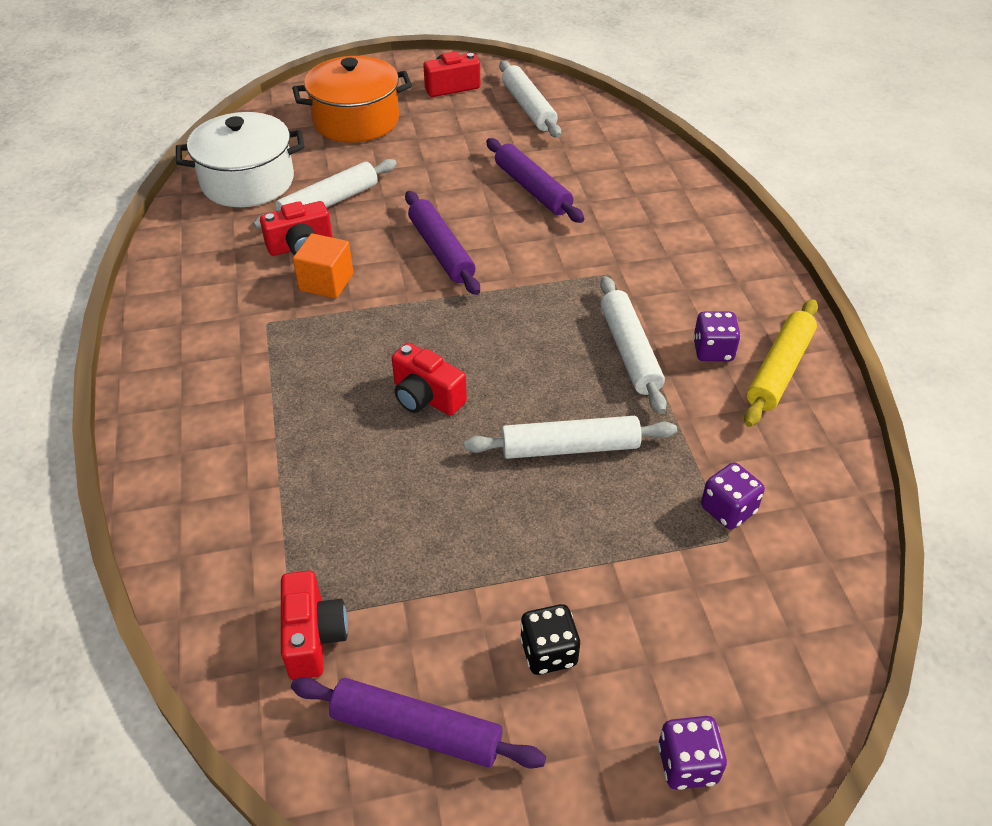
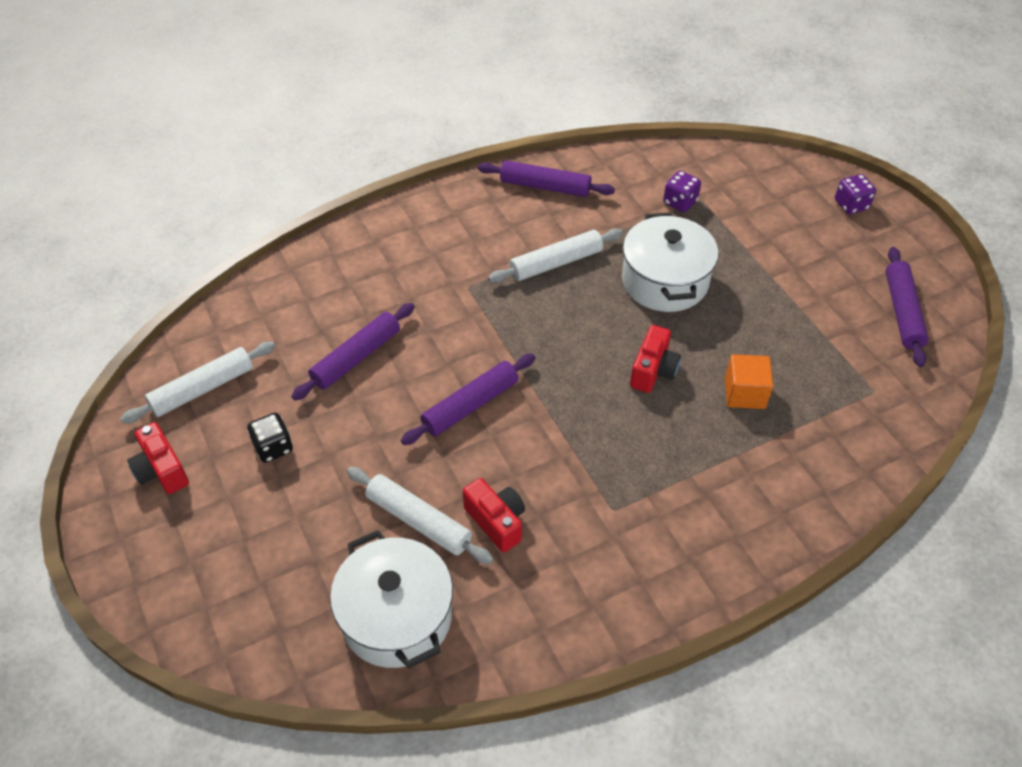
camera: 105 degrees left, 5 degrees up
red camera [281,571,348,680] -> none
orange pot [292,56,412,143] -> none
orange cube [293,233,353,299] -> orange cube moved to [725,354,773,409]
white rolling pin [464,416,677,459] -> white pot [622,212,719,312]
black dice [520,604,580,675] -> black dice moved to [247,413,293,463]
purple dice [693,311,741,361] -> none
yellow rolling pin [744,299,818,427] -> purple rolling pin [478,160,615,197]

